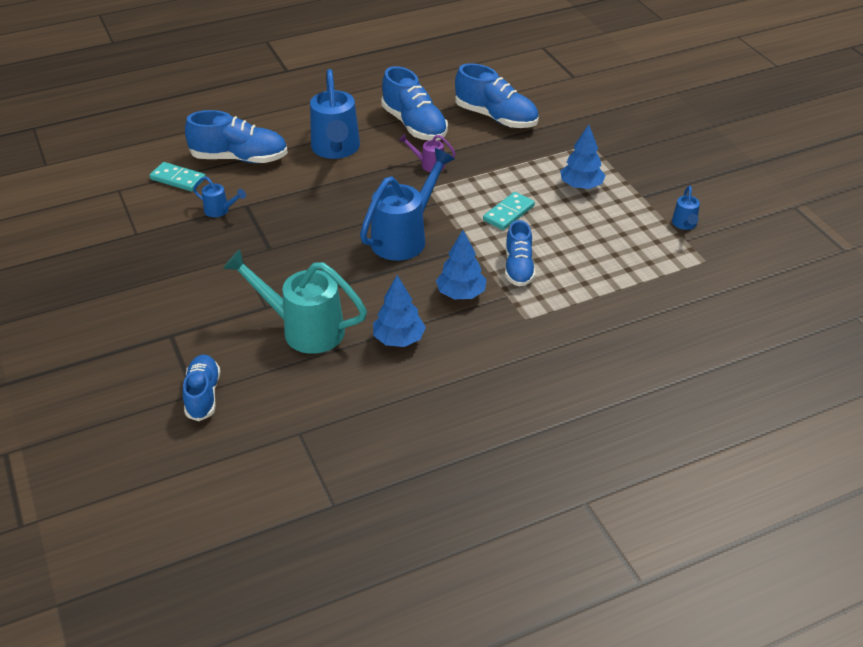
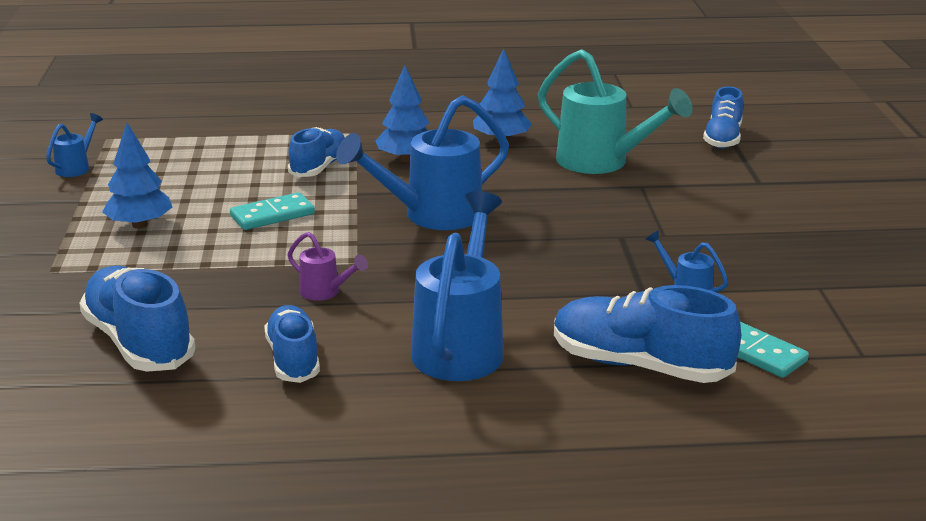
camera: 160 degrees left, 15 degrees down
blue shoe [381,66,448,141] -> blue shoe [264,305,320,383], size x0.65

